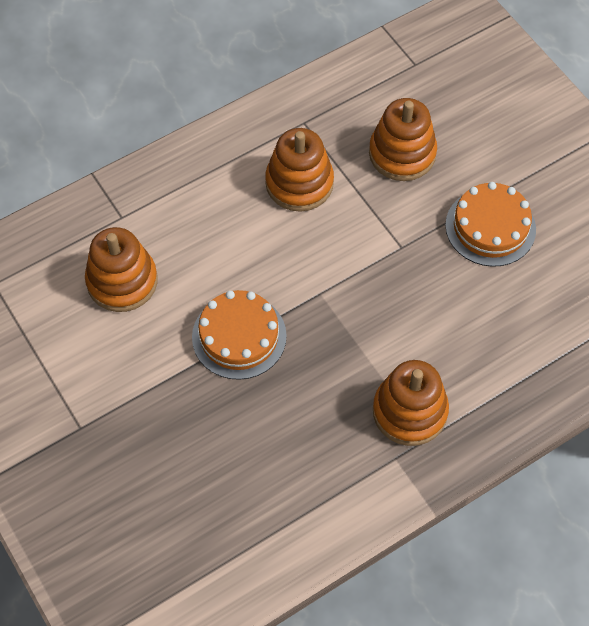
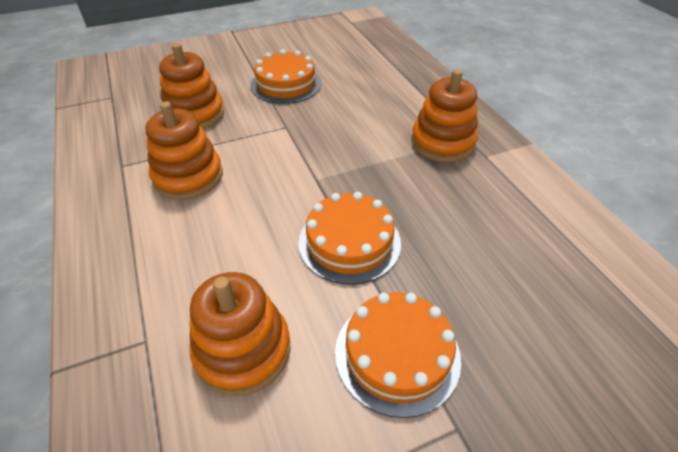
camera: 80 degrees left, 15 degrees down
none -> orange cake [335,292,461,418]

